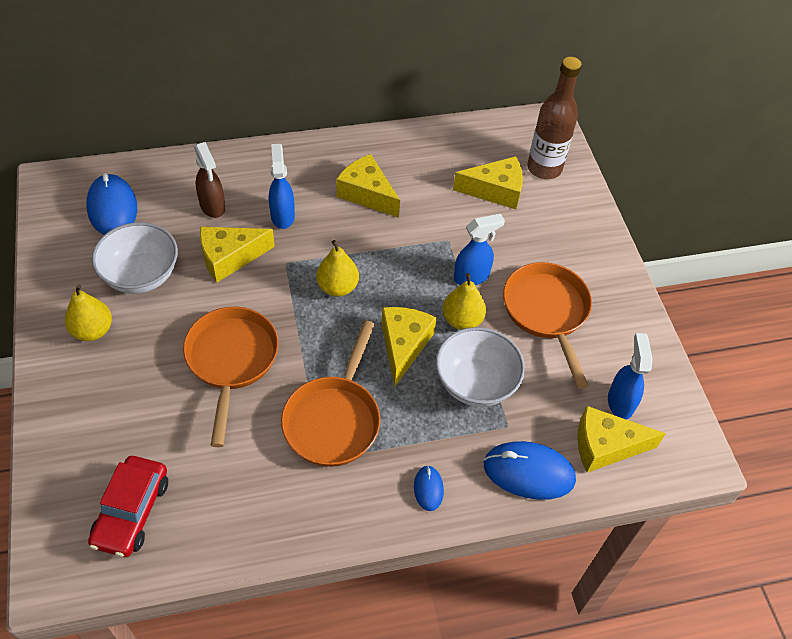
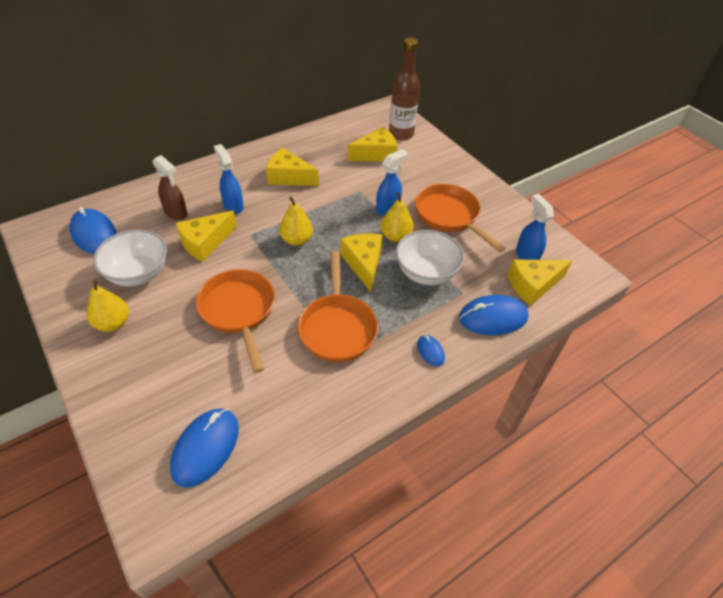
camera: 20 degrees left, 5 degrees down
red car [88,456,168,557] -> blue mouse [170,408,239,487]

